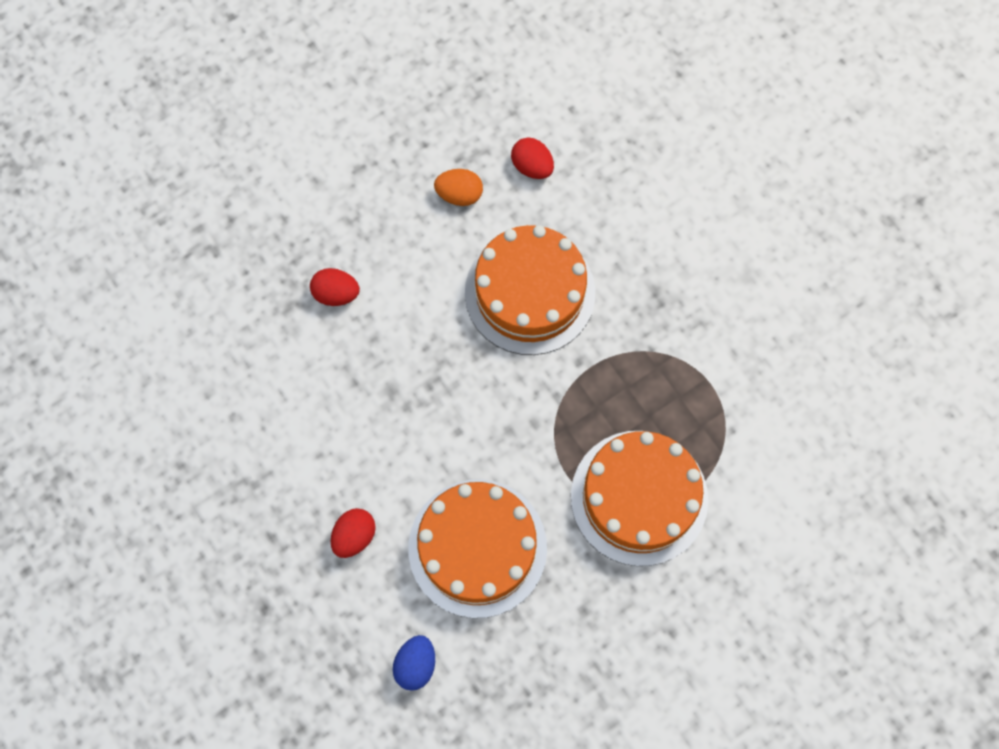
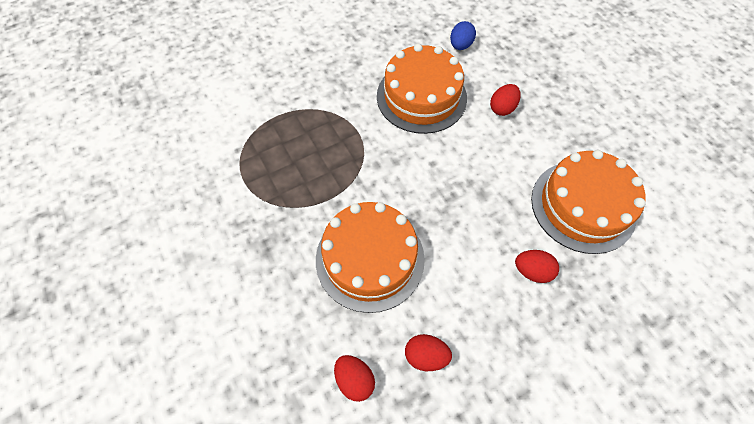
camera: 175 degrees left, 10 degrees down
orange egg [434,169,483,206] -> red egg [405,334,452,371]
orange cake [571,431,708,566] -> orange cake moved to [531,150,646,254]

